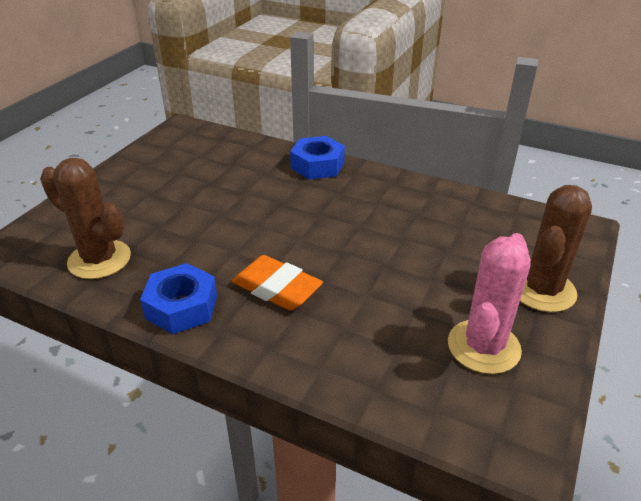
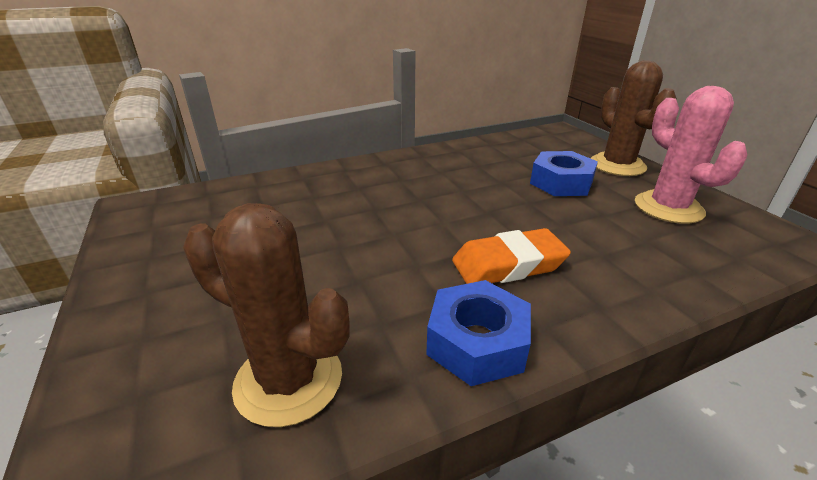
camera: 50 degrees left, 5 degrees down
brown cactus [40,158,131,279] -> brown cactus turned 45 degrees clockwise [183,203,350,427]
blue nut [290,136,345,180] -> blue nut moved to [530,151,598,196]

